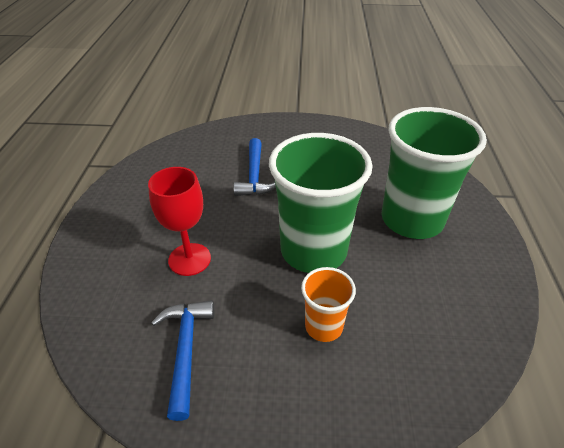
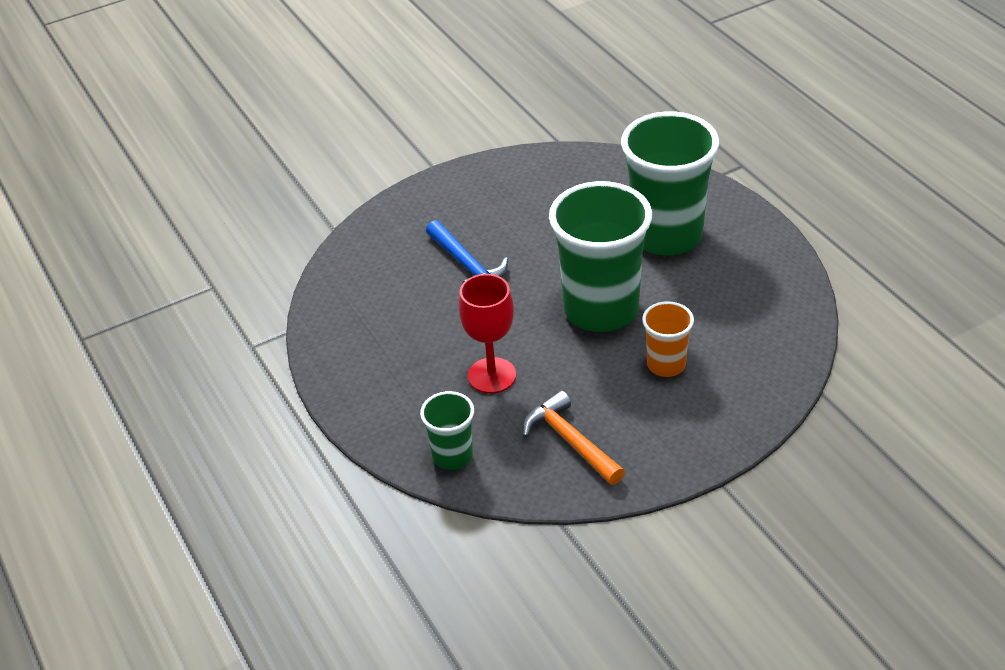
camera: 30 degrees left, 0 degrees up
blue hammer [151,300,215,421] -> orange hammer [522,391,625,485]
none -> green cup [420,391,474,470]

